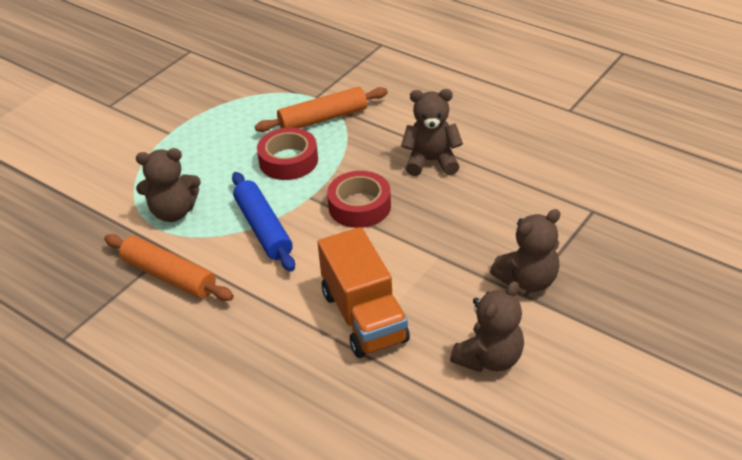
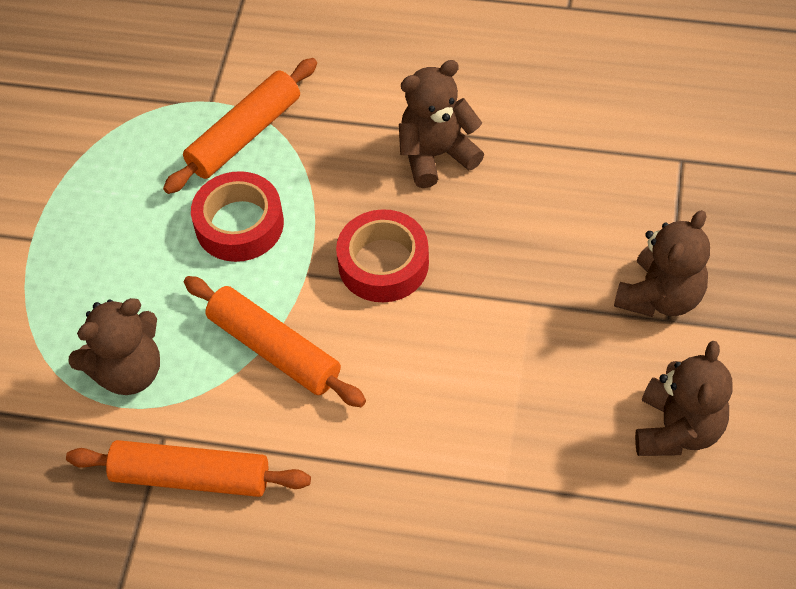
camera: 25 degrees left, 15 degrees up
blue rolling pin [232,172,295,272] -> orange rolling pin [184,276,366,407]
orange truck [317,227,410,358] -> none

